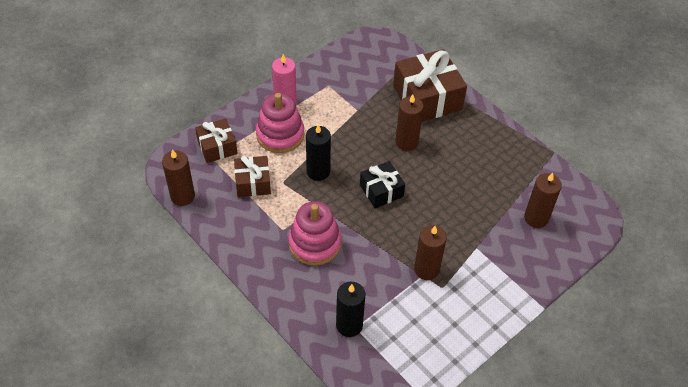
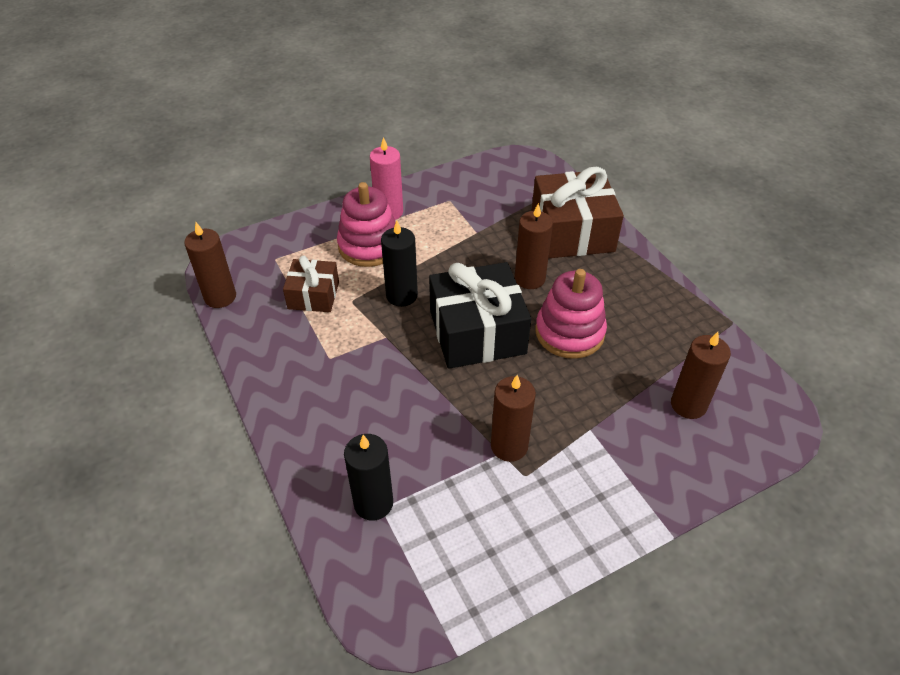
camera: 15 degrees right, 5 degrees down
brown gift [195,118,238,163] -> none
pink stacking toy [288,201,342,266] -> pink stacking toy moved to [536,269,607,359]
black gift [360,161,405,208] -> black gift [429,262,531,369], size x1.76

